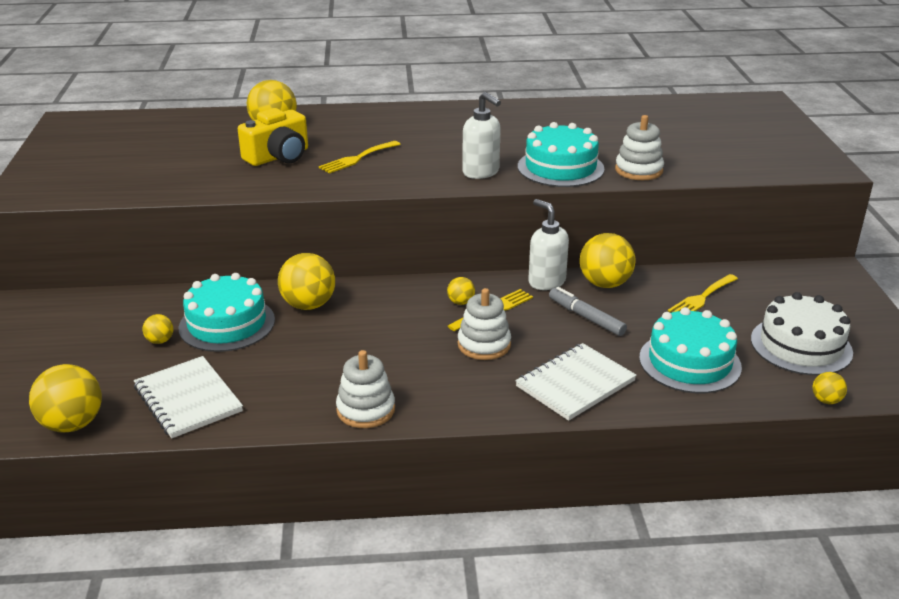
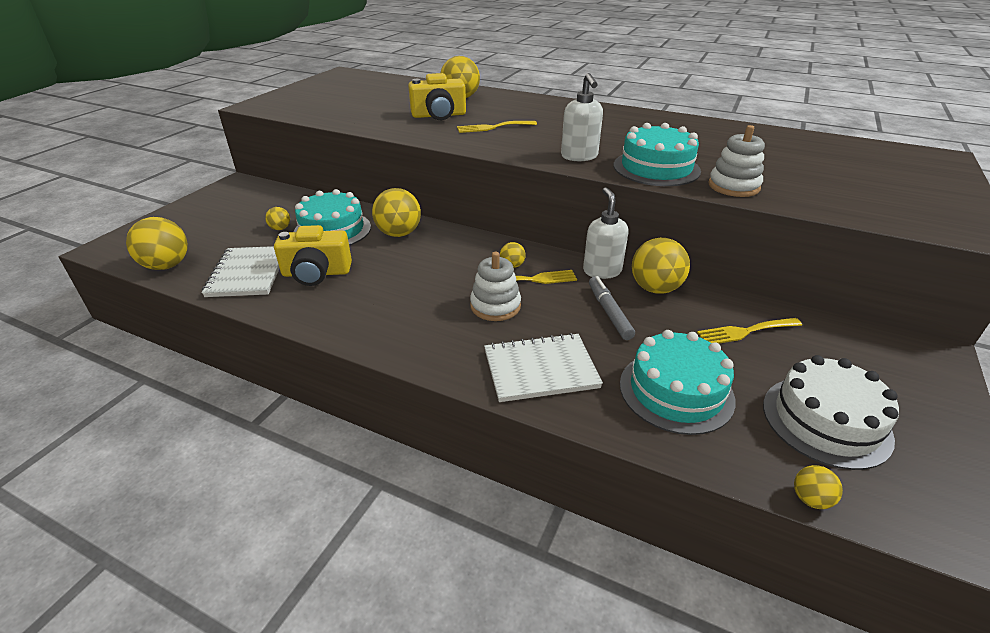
camera: 30 degrees right, 5 degrees up
white stacking toy [336,350,395,428] -> none
none -> yellow camera [274,225,352,286]

